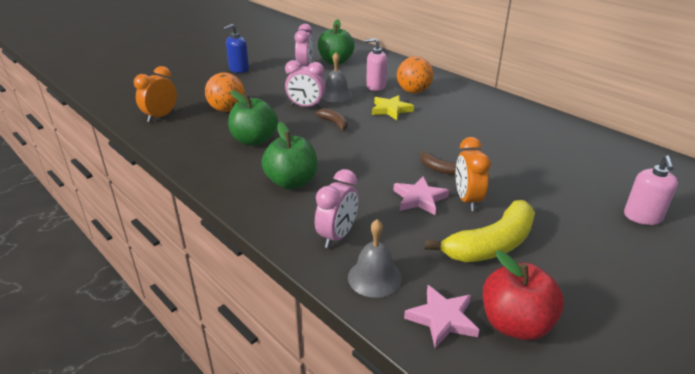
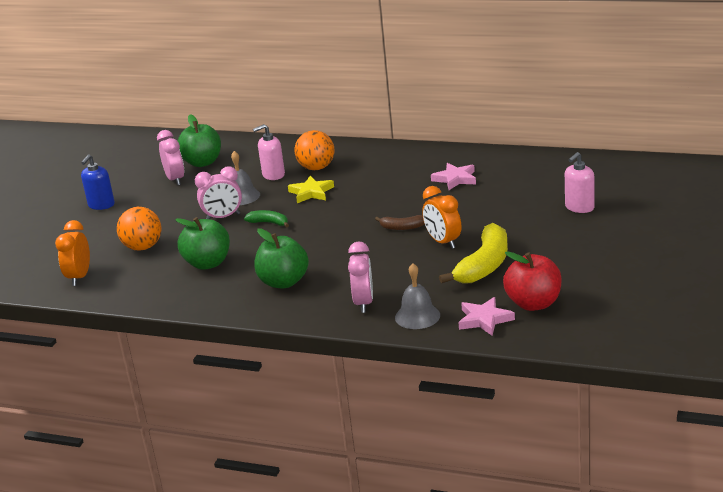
camera: 25 degrees left, 5 degrees down
brown banana [316,108,348,132] -> green banana [244,210,289,227]
pink star [393,177,449,215] -> pink star moved to [431,163,476,190]
pink soap dispenser [624,156,678,225] -> pink soap dispenser turned 60 degrees clockwise [565,152,595,213]

